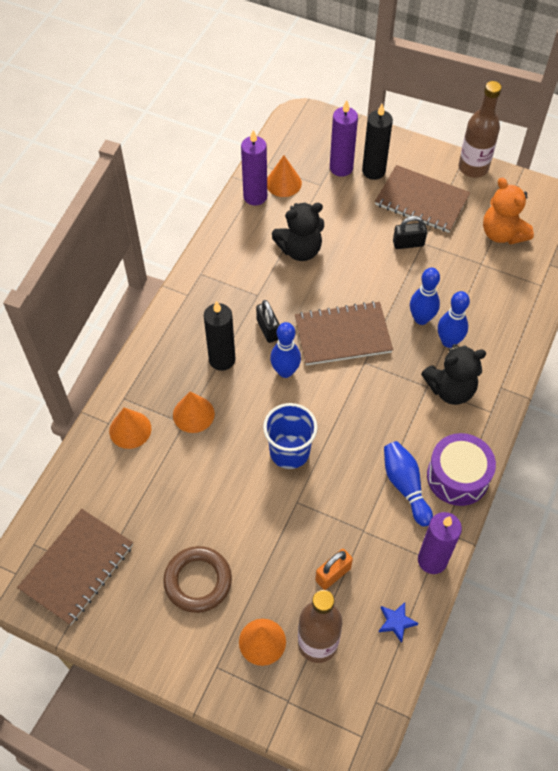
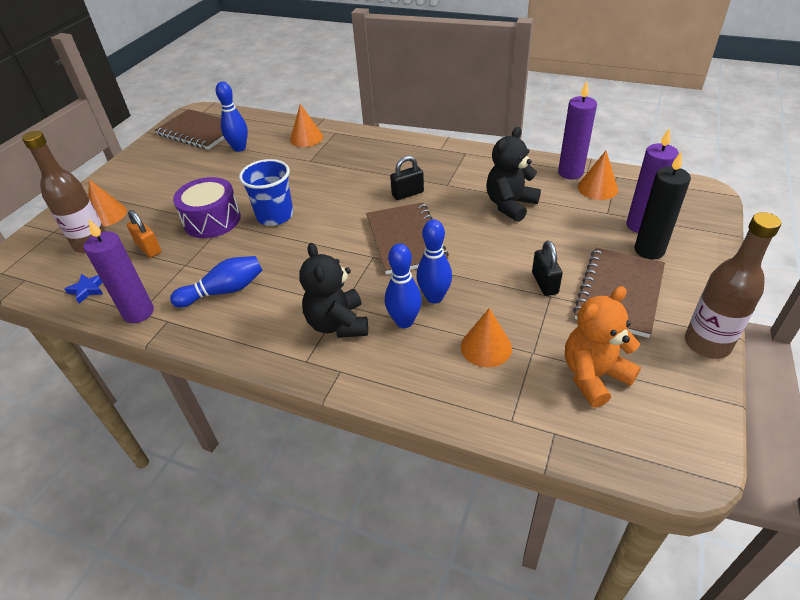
camera: 90 degrees right, 15 degrees down
brown ring [163,546,232,613] -> none
orange cone [173,392,215,433] -> orange cone moved to [461,308,512,367]
black candle [204,301,236,371] -> none
blue bowling pin [270,322,301,378] -> blue bowling pin moved to [216,81,248,152]
black teddy bear [272,202,324,261] -> black teddy bear turned 60 degrees clockwise [486,127,541,222]
purple drum [427,433,496,506] -> purple drum moved to [173,177,241,238]

